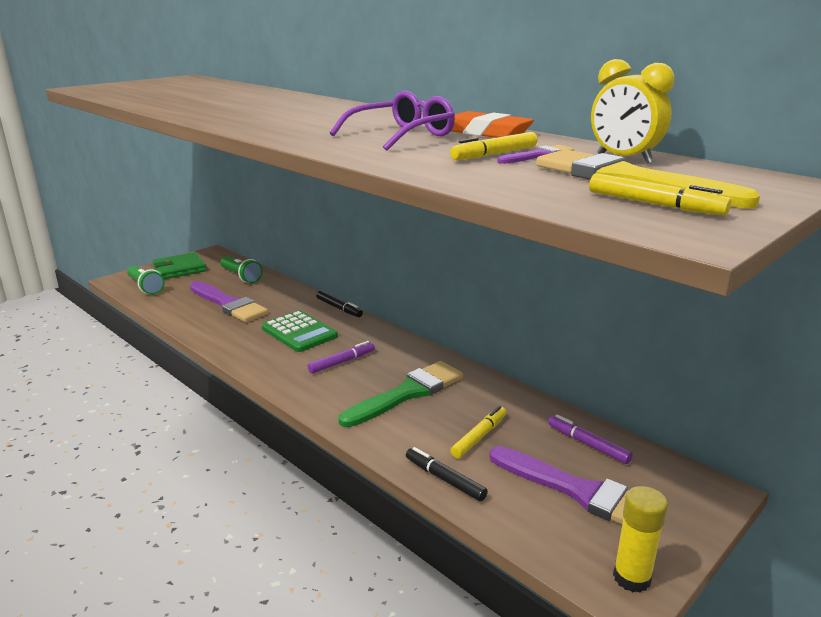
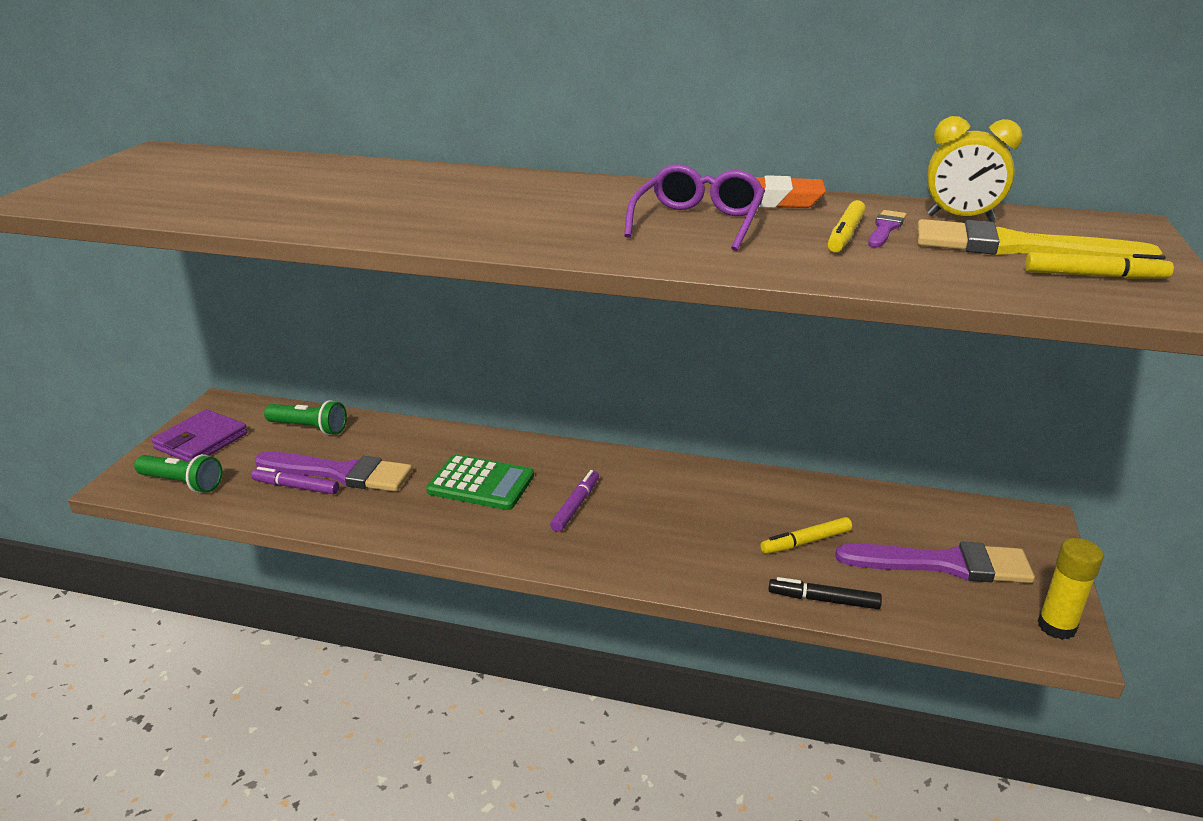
camera: 30 degrees left, 5 degrees up
green wallet [152,252,207,279] -> purple wallet [151,409,248,461]
black marker [316,291,363,317] -> none
green brush [339,361,463,427] -> none
yellow marker [450,406,507,458] -> yellow marker turned 120 degrees counterclockwise [761,517,852,554]
purple marker [548,414,633,464] -> purple marker moved to [251,467,339,494]

